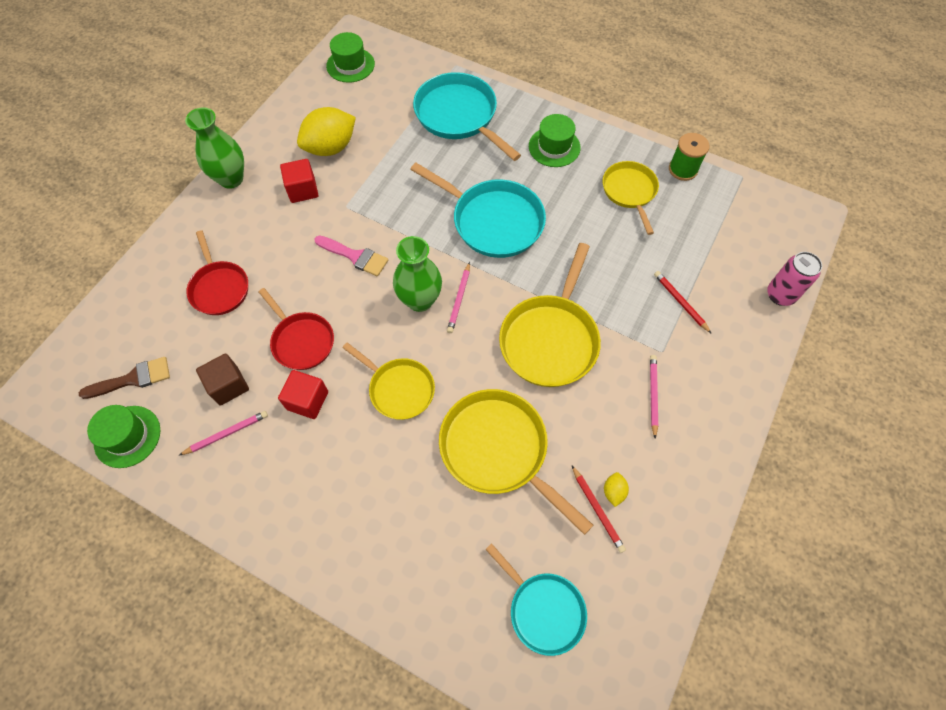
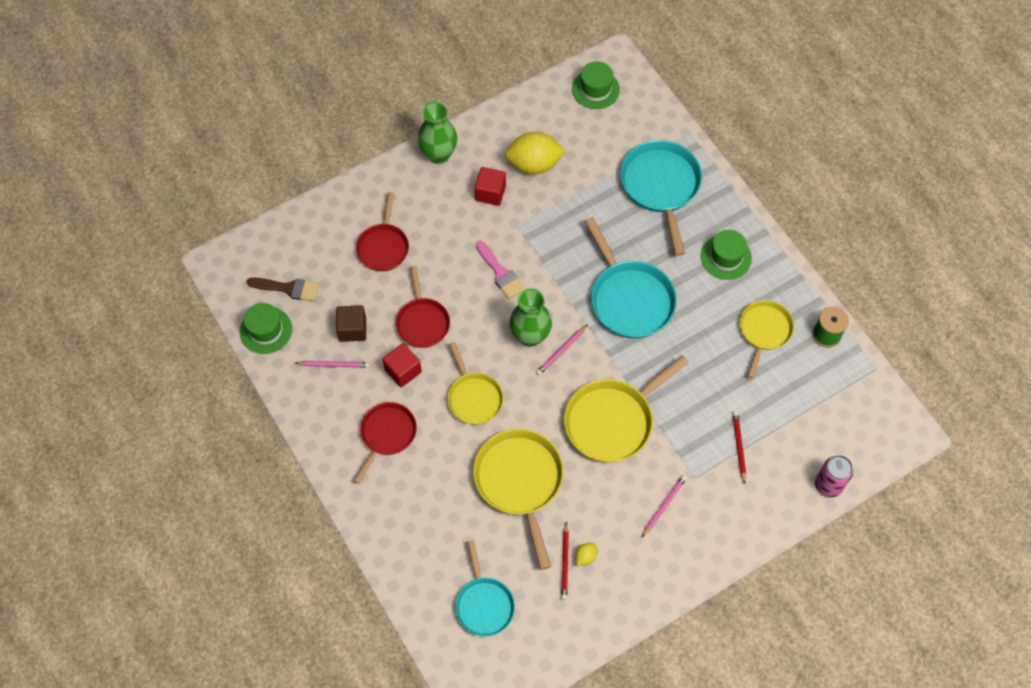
camera: 30 degrees right, 0 degrees up
none -> red pan [354,402,417,484]

